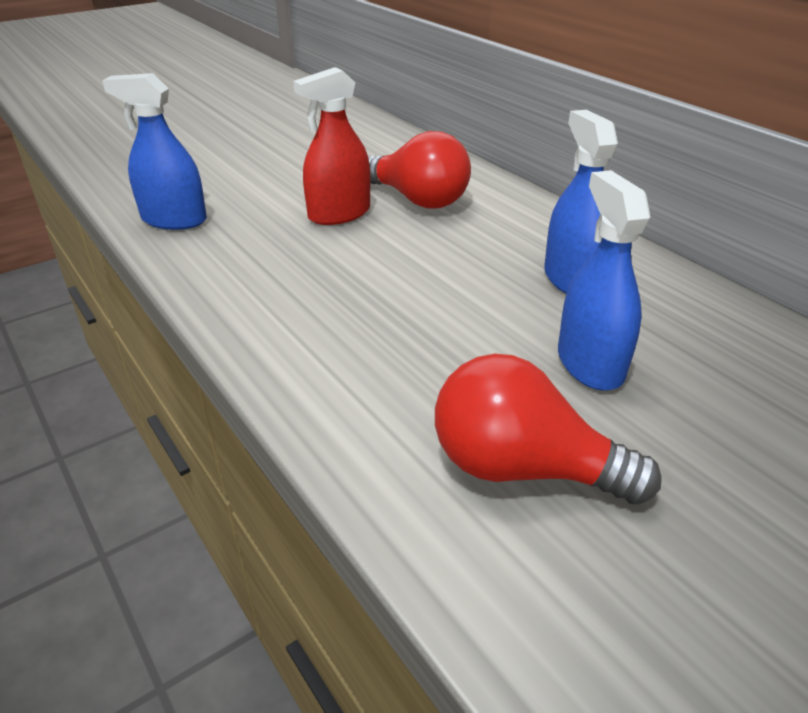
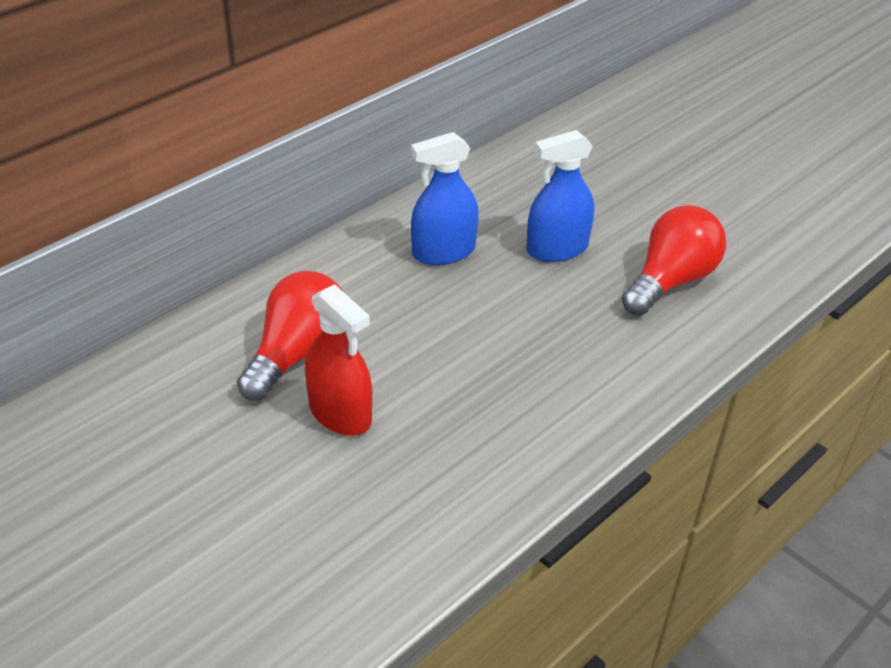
camera: 100 degrees left, 5 degrees up
blue spray bottle [102,73,207,230] -> none
red light bulb [435,354,662,505] -> red light bulb turned 150 degrees counterclockwise [622,205,726,315]

